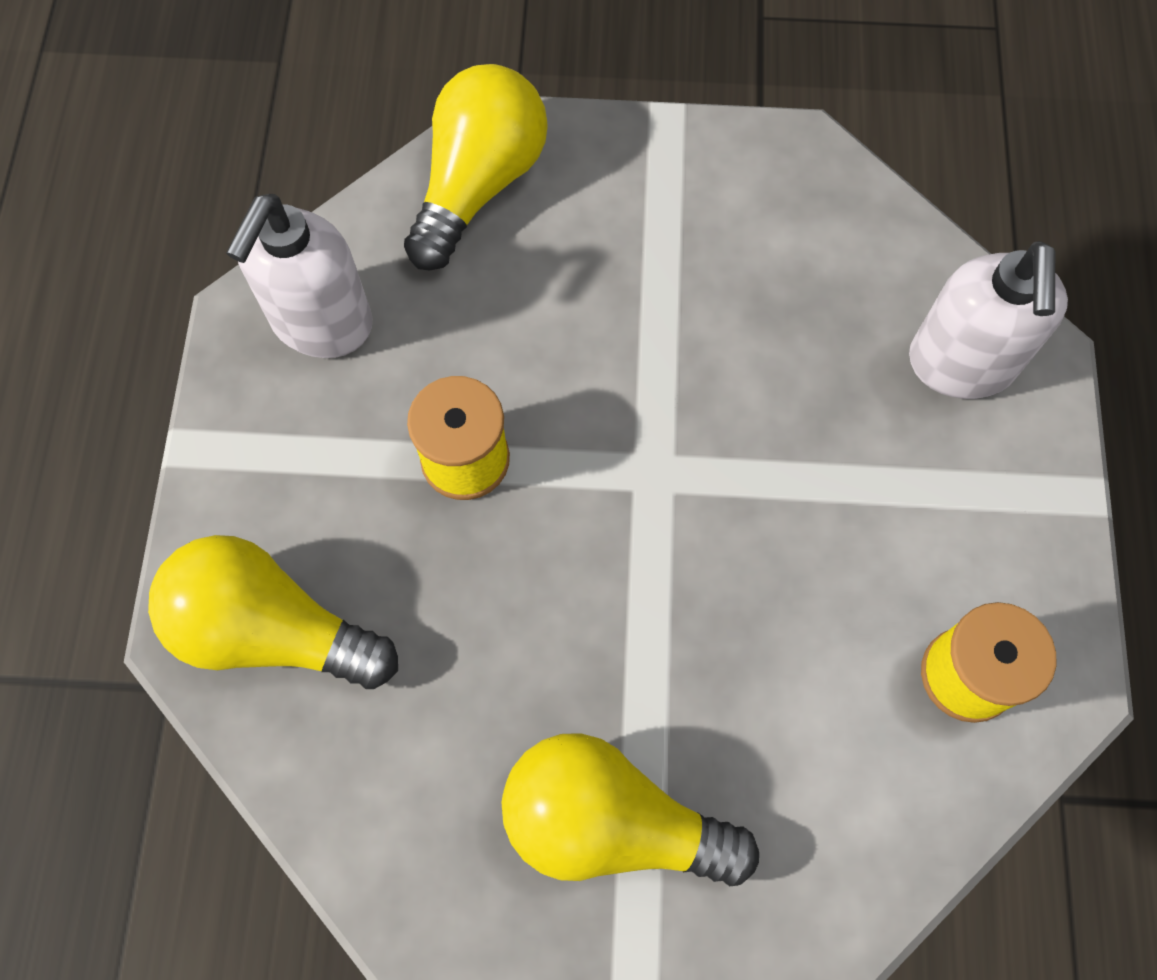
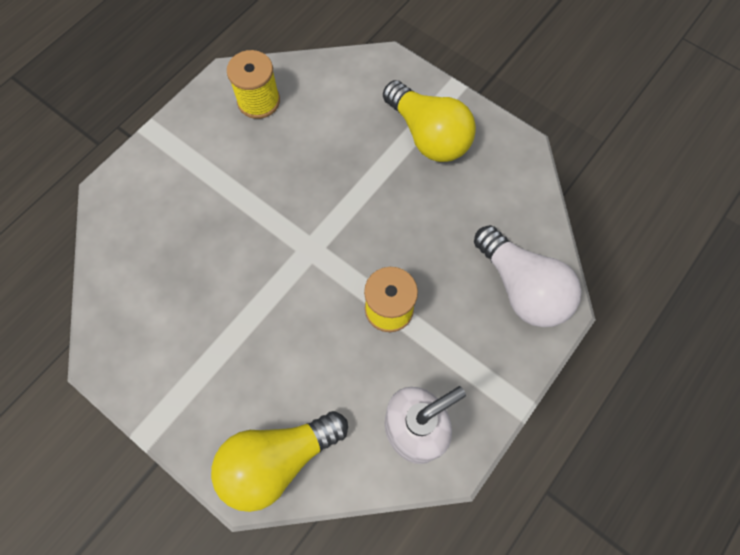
camera: 145 degrees left, 0 degrees up
yellow light bulb [148,535,398,689] -> white light bulb [474,225,582,327]
white soap dispenser [909,241,1068,399] -> none

